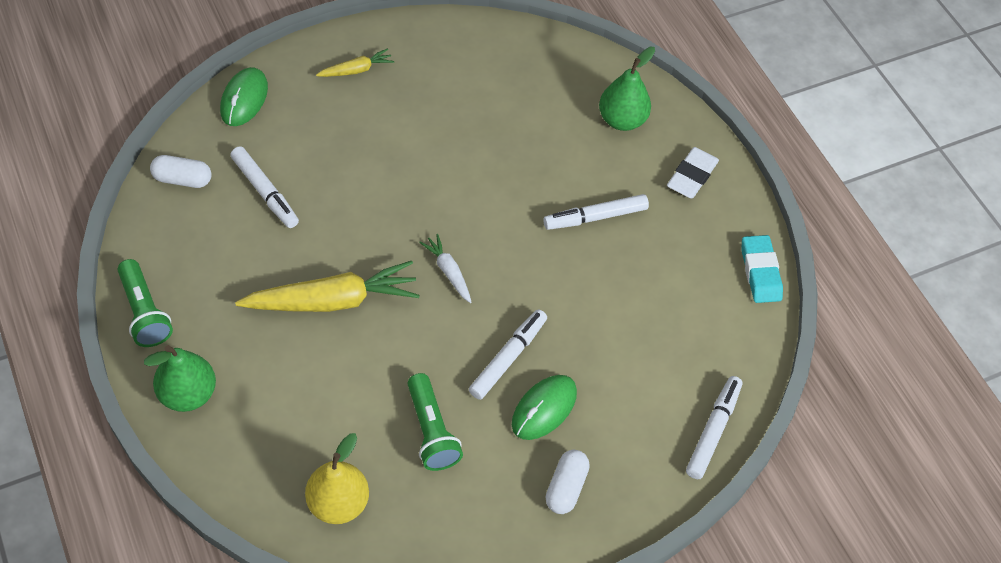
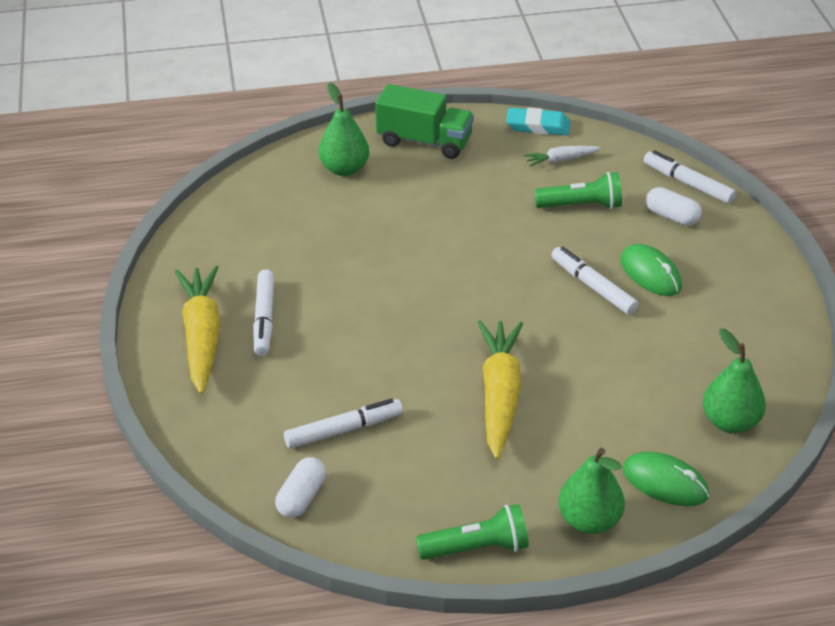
camera: 70 degrees left, 15 degrees down
green mouse [220,67,268,126] -> green mouse moved to [622,452,709,506]
yellow pear [305,433,369,524] -> green pear [703,328,766,433]
yellow carrot [316,48,394,77] -> yellow carrot [175,266,220,394], size x2.03
green flashlight [408,373,463,471] -> green flashlight moved to [534,172,622,209]
white carrot [419,234,472,303] -> white carrot moved to [524,146,601,167]
white marker [543,194,649,230] -> white marker moved to [253,269,274,356]
white capsule [546,450,590,514] -> white capsule moved to [646,187,702,226]
white eraser [667,147,719,199] -> green truck [375,84,474,159]

